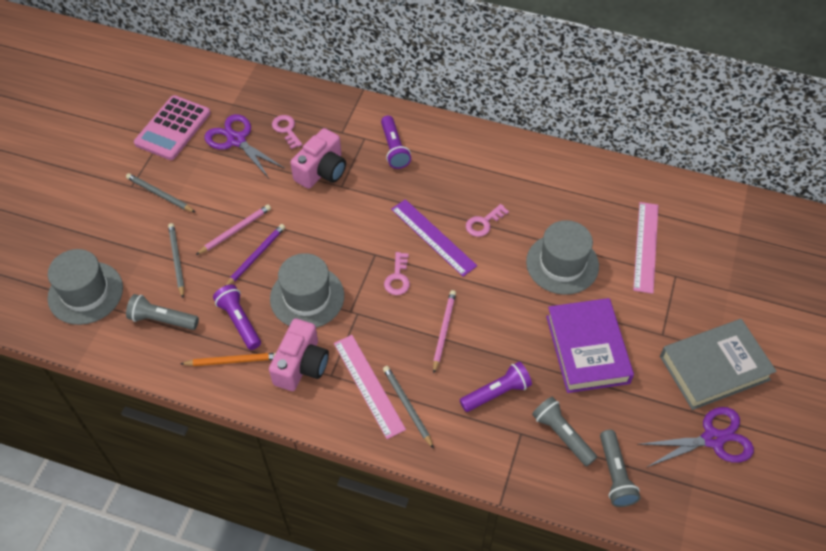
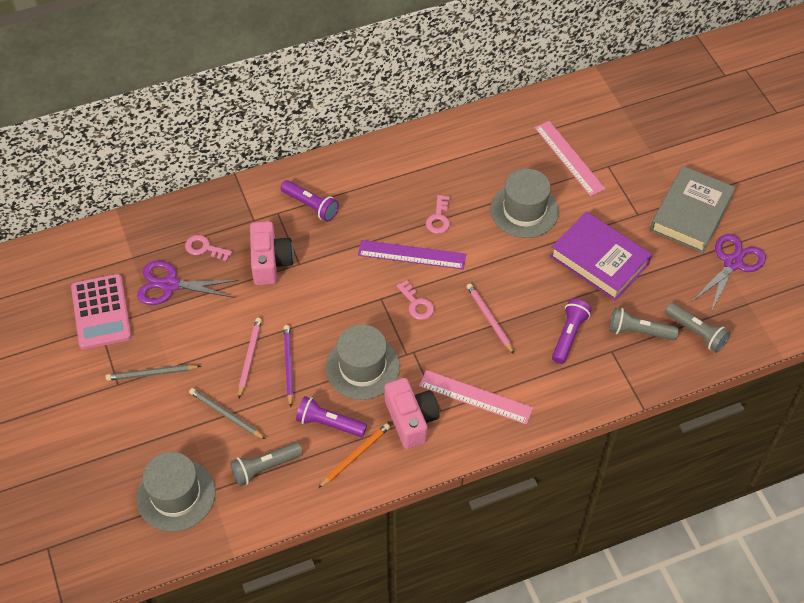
camera: 40 degrees left, 0 degrees up
grey pencil [383,366,434,449] -> none

